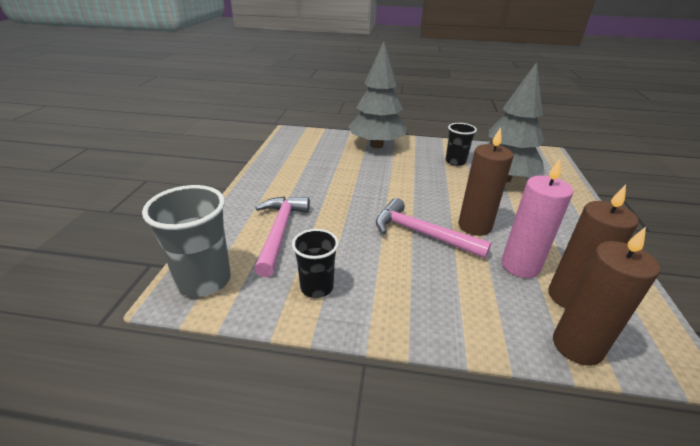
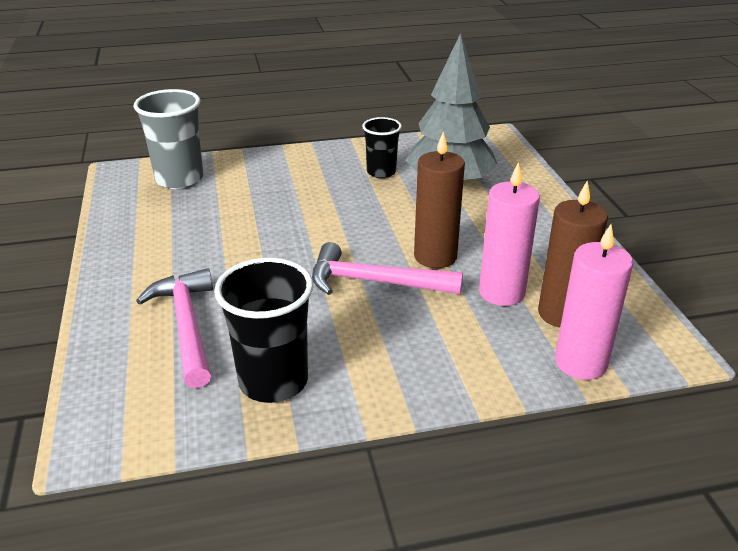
camera: 20 degrees left, 0 degrees up
grey cup [142,185,231,297] -> grey cup moved to [133,89,203,189]
black cup [292,229,339,298] -> black cup [214,258,313,403], size x1.59
grey tree [348,41,407,148] -> none
brown candle [553,227,660,366] -> pink candle [555,224,633,380]

